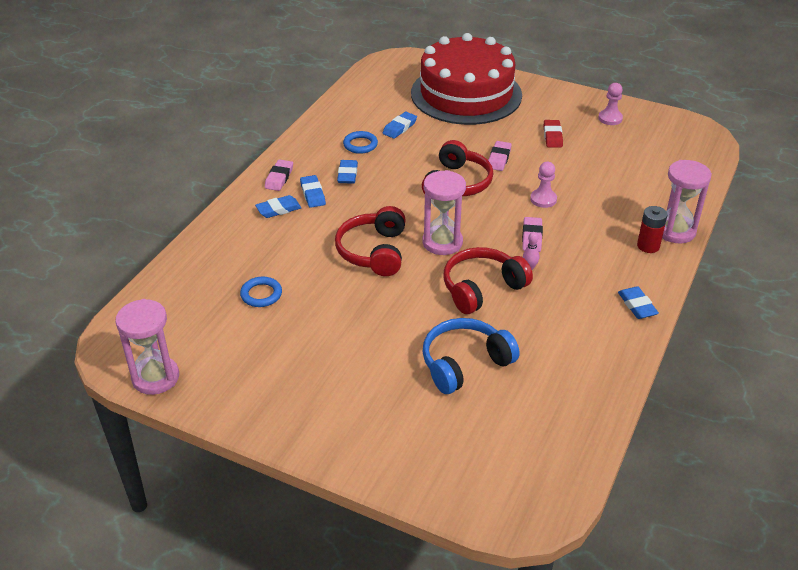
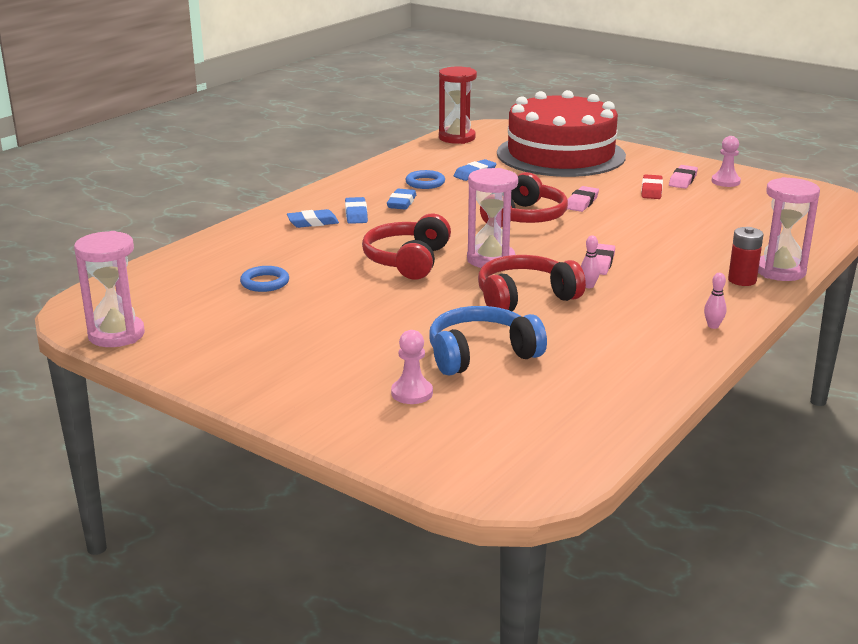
camera: 10 degrees right, 15 degrees down
pink eraser [265,159,293,191] -> pink eraser moved to [669,165,698,189]
pink pawn [530,162,557,208] -> pink pawn moved to [391,330,433,404]
blue eraser [618,286,659,319] -> pink bowling pin [704,273,727,329]
none -> red hourglass [439,67,477,144]

